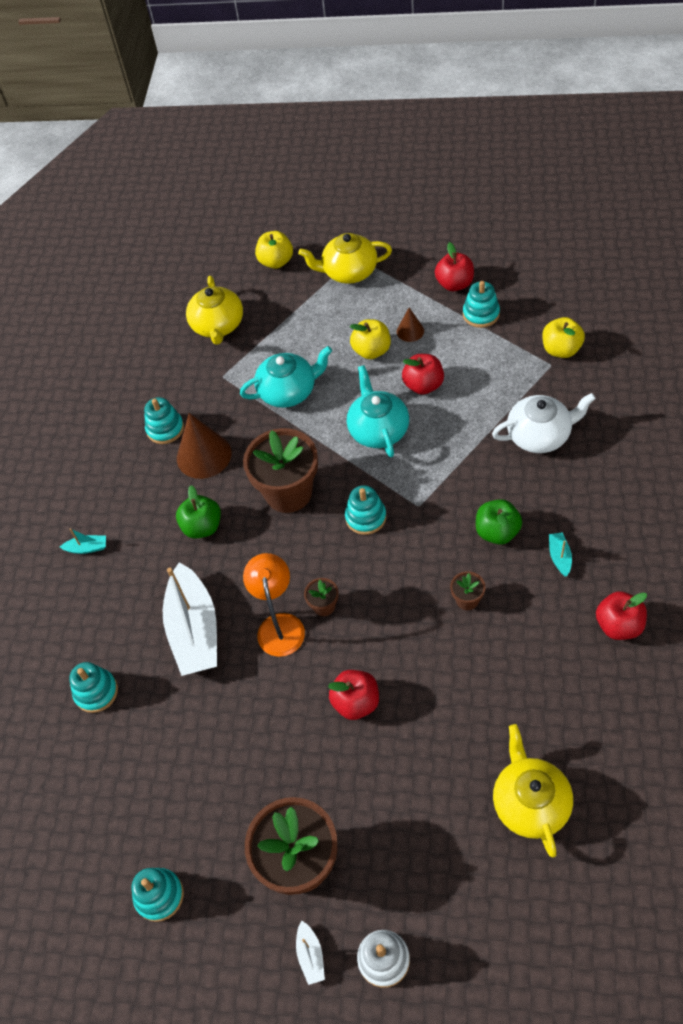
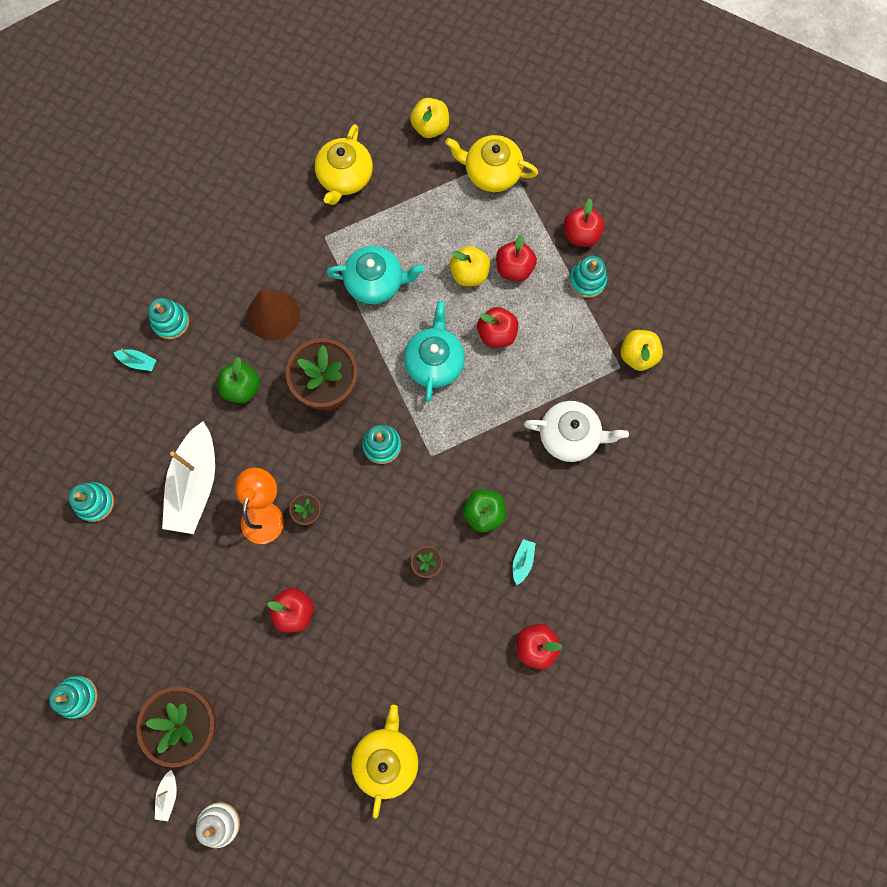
camera: 15 degrees right, 20 degrees up
turquoise stacking toy [144,397,184,444] -> turquoise stacking toy moved to [148,298,189,339]
brown cone [397,308,424,342] -> red apple [496,234,537,282]

